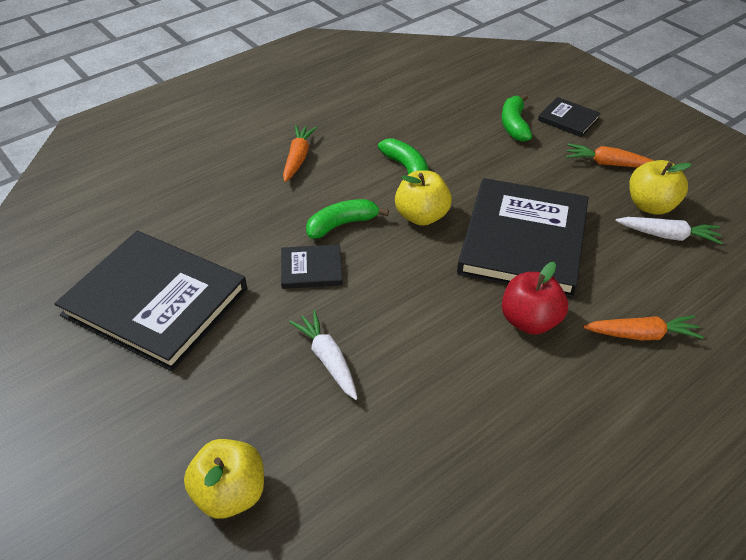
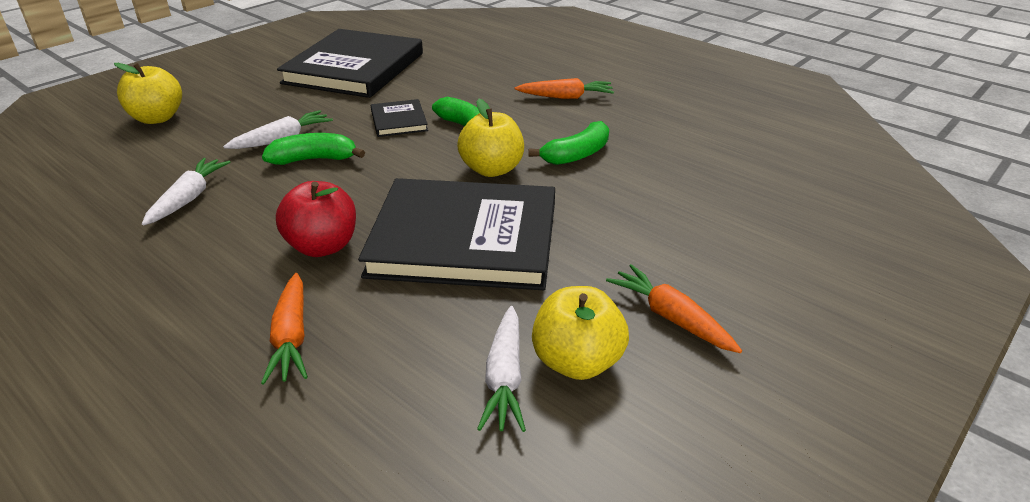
camera: 80 degrees right, 10 degrees down
green banana [502,94,532,142] -> green banana moved to [262,133,365,165]
black book [538,97,601,137] -> none
orange carrot [566,143,654,167] -> orange carrot turned 45 degrees counterclockwise [606,264,742,353]
none -> white carrot [142,158,231,226]

